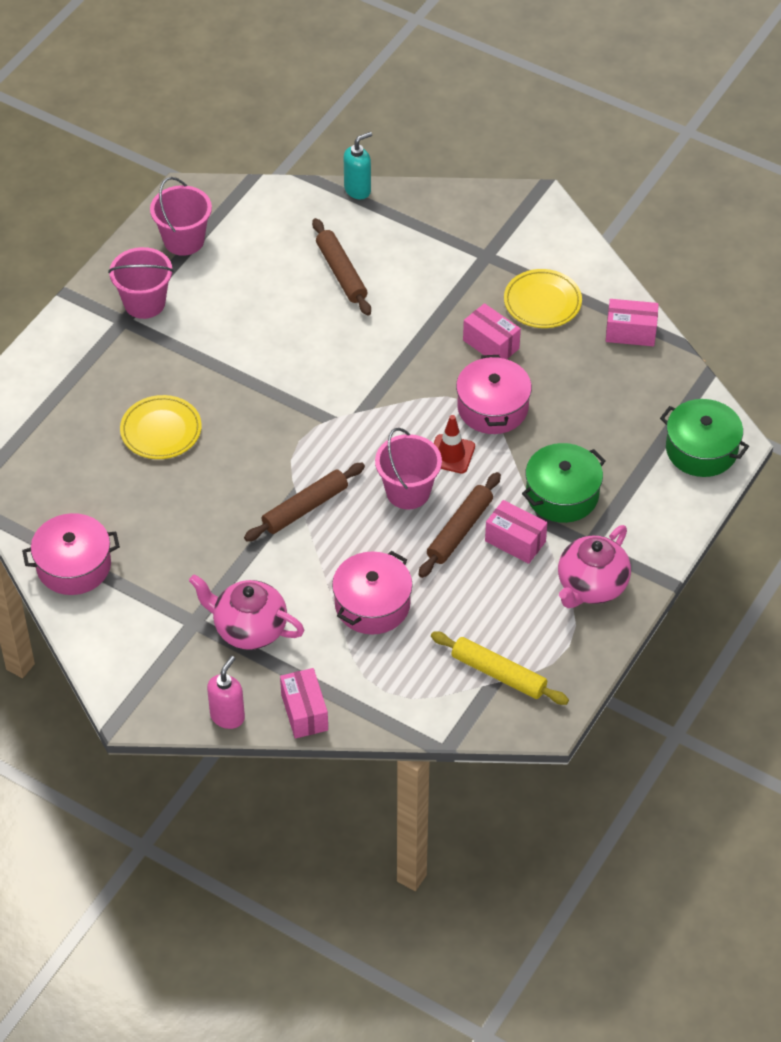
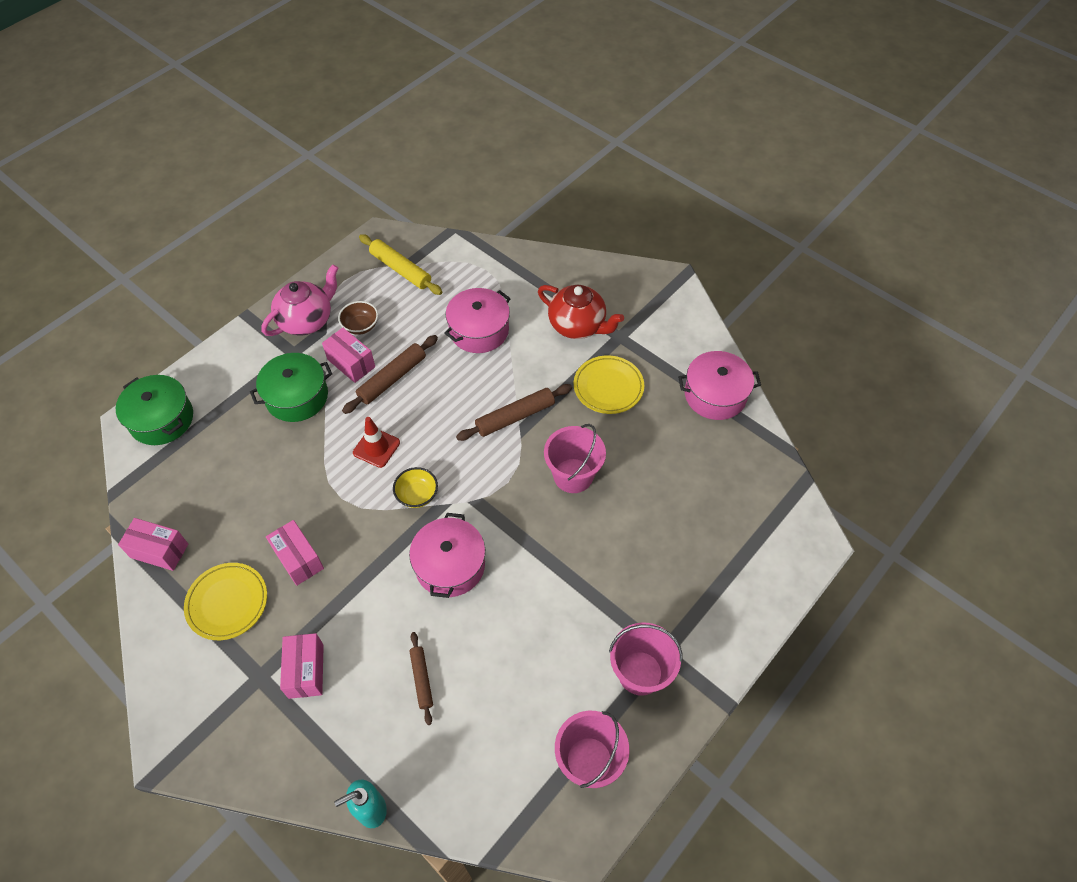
camera: 170 degrees left, 5 degrees up
yellow plate [120,395,202,459] -> yellow plate moved to [574,356,644,414]
pink teapot [189,574,305,650] -> red teapot [538,285,624,339]
pink soap dispenser [207,656,245,729] -> none
pink box [280,668,328,739] -> pink box moved to [280,633,324,699]
brown rolling pin [312,218,371,315] -> brown rolling pin [410,632,433,725], size x0.62
pink bucket [375,428,442,509] -> pink bucket moved to [544,424,606,493]
pink pot [456,355,532,434] -> pink pot moved to [409,513,485,598]
none -> brown bowl [338,301,378,335]
none -> yellow bowl [393,467,438,508]

